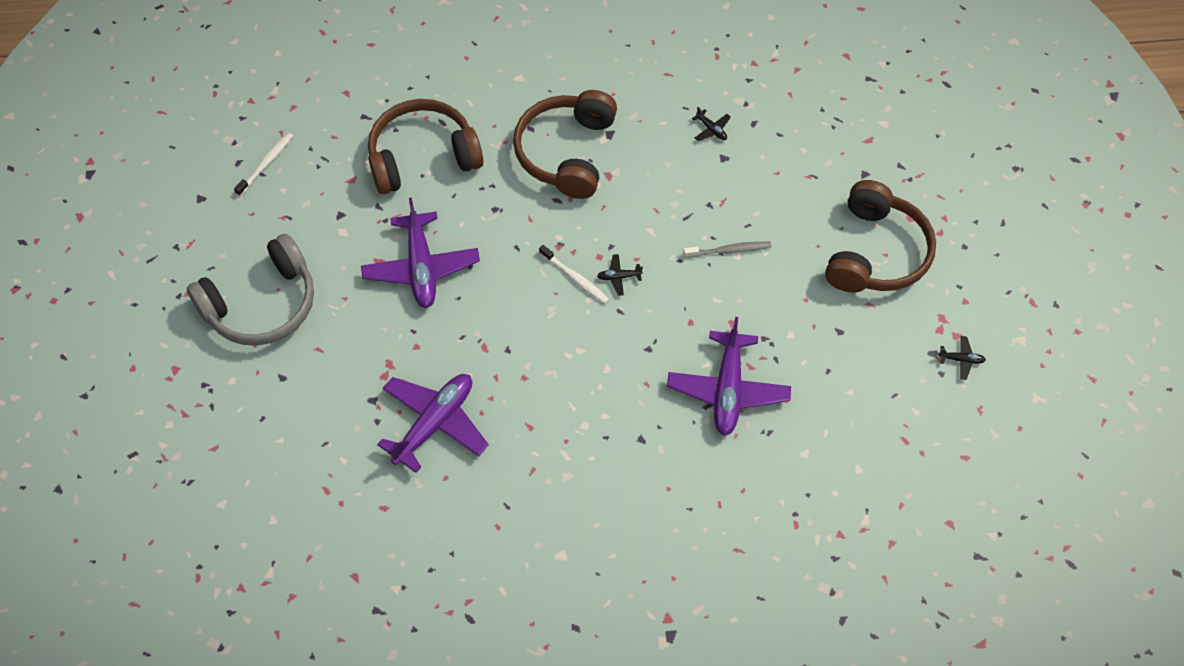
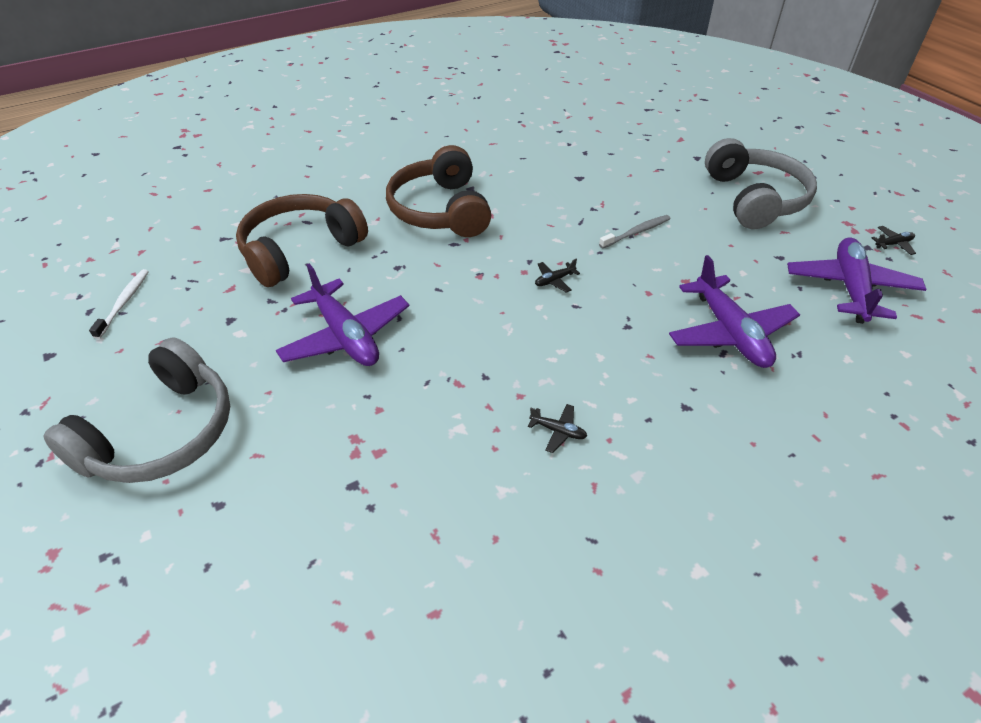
camera: 25 degrees left, 15 degrees down
purple plane [377,374,489,473] -> purple plane moved to [787,238,926,324]
white toothbrush [539,245,609,304] -> none
black plane [692,107,731,141] -> black plane moved to [528,404,587,453]
brown headphones [825,180,936,293] -> grey headphones [705,138,817,229]

